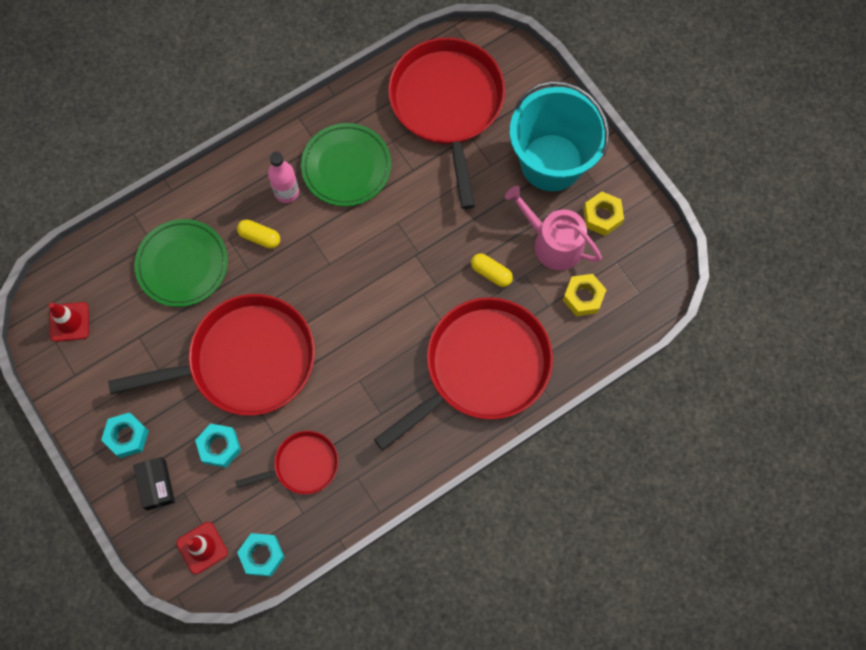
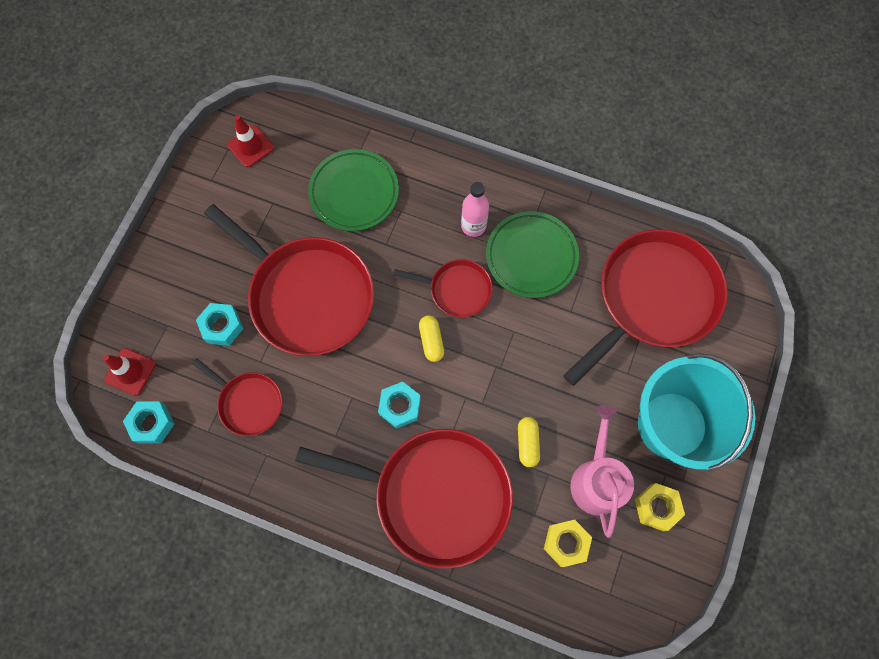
camera: 55 degrees right, 0 degrees up
turquoise nut [101,412,149,458] -> turquoise nut moved to [378,382,421,429]
black box [133,457,175,511] -> none
yellow capsule [237,220,280,249] -> yellow capsule moved to [419,315,444,362]
none -> red pan [393,259,493,317]

